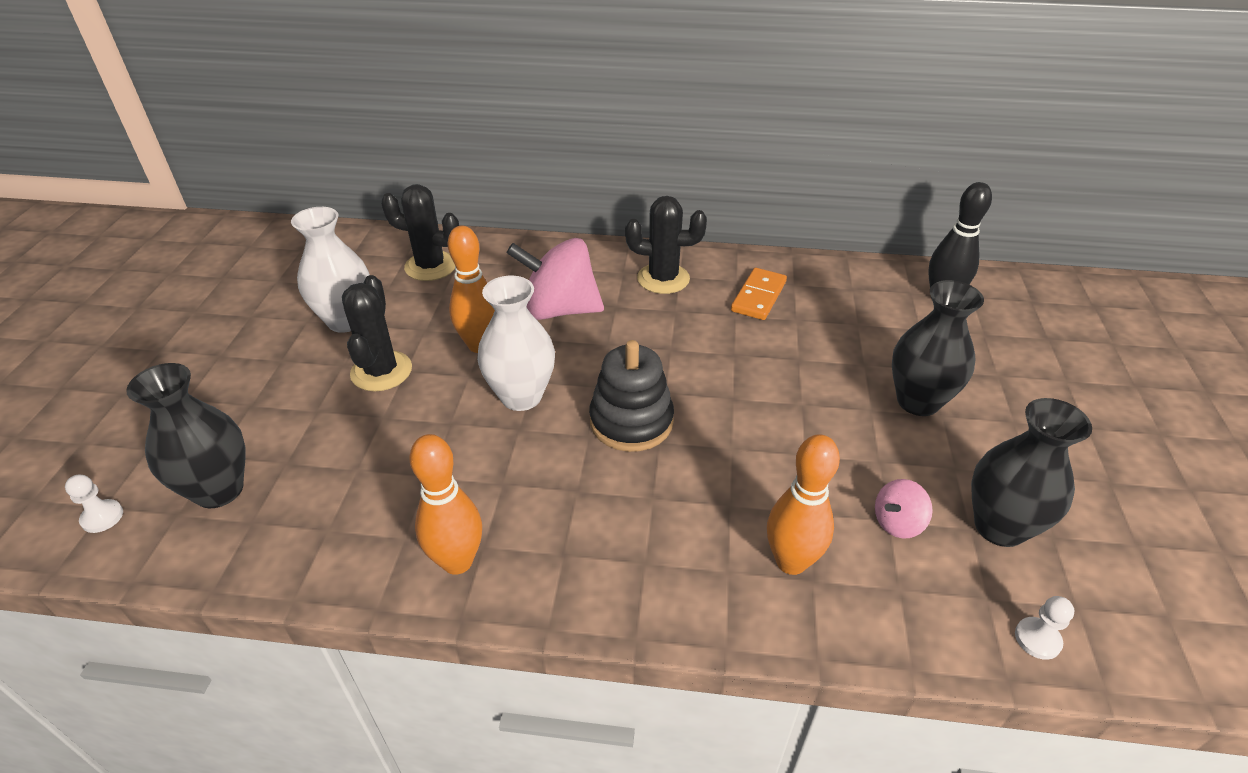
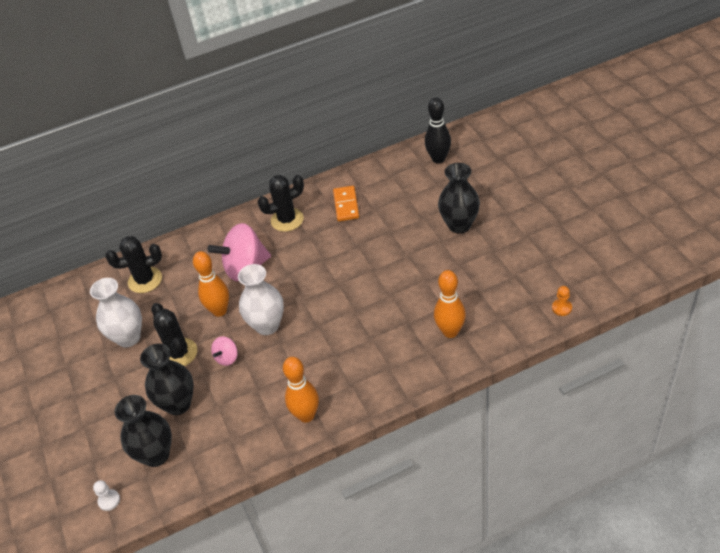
camera: 25 degrees left, 5 degrees up
black stacking toy [589,340,674,452] -> none
pink spinning top [875,479,933,538] -> pink spinning top moved to [211,336,238,366]
black vase [971,398,1092,547] -> black vase moved to [140,344,194,415]
white pawn [1015,596,1075,660] -> orange pawn [552,286,572,316]

